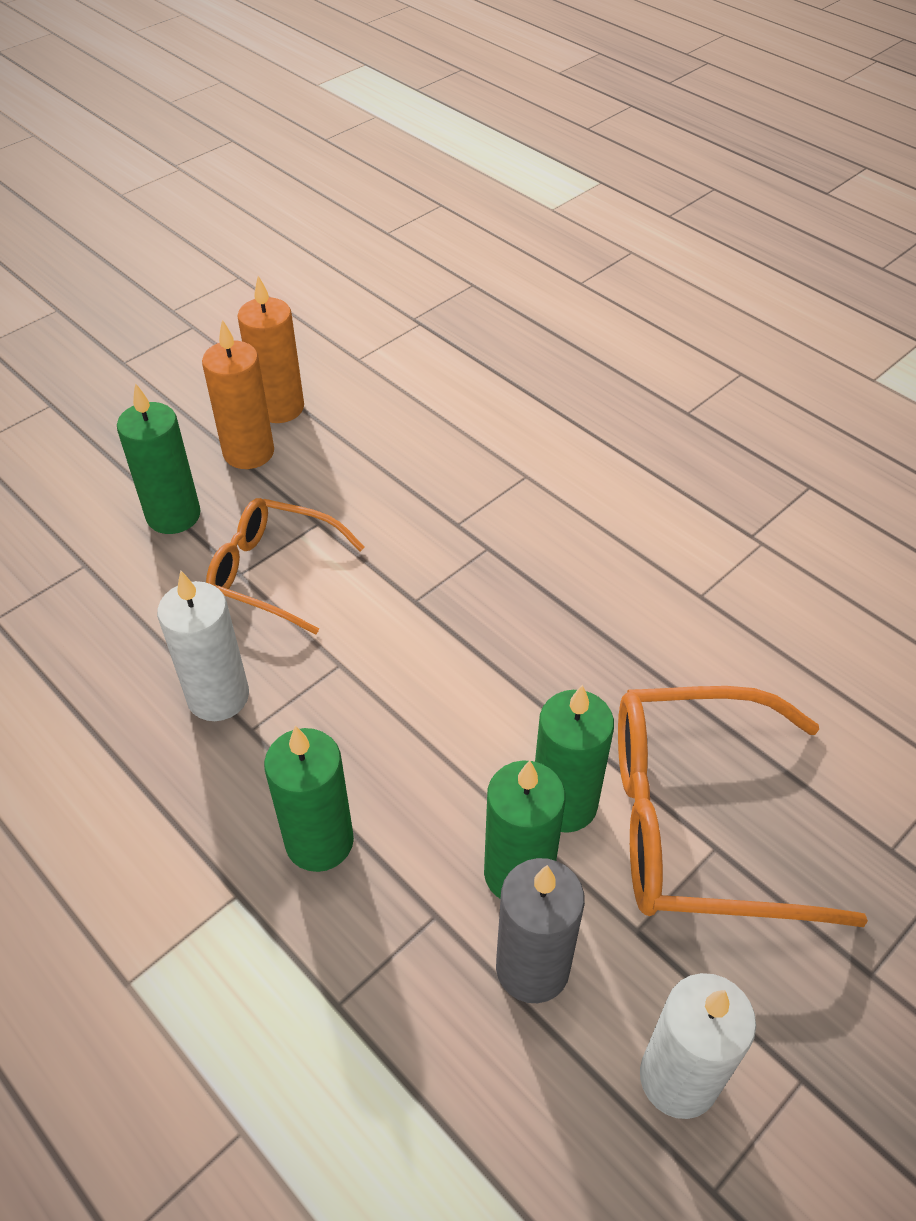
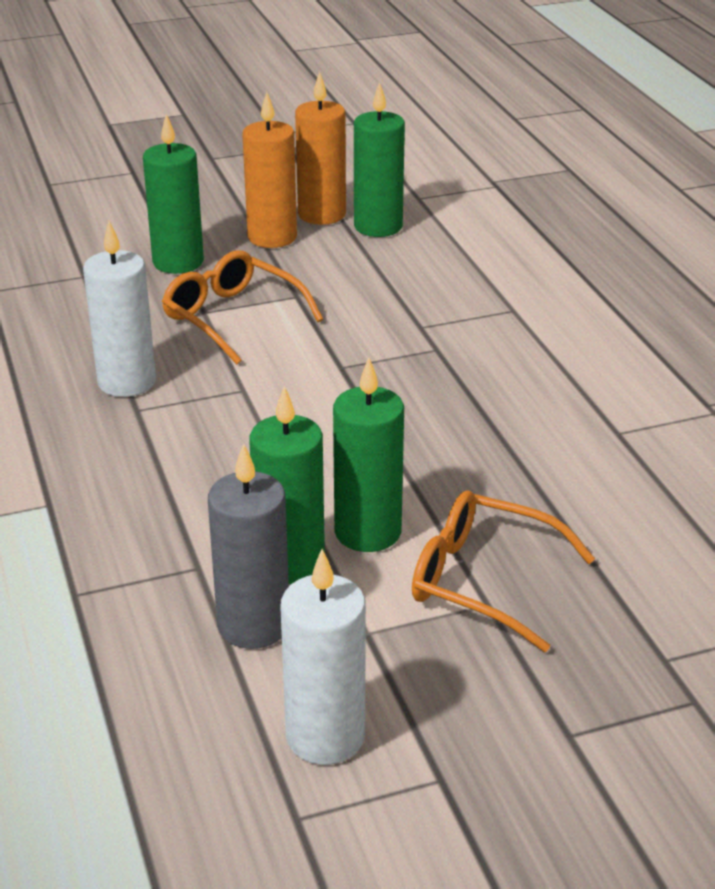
camera: 25 degrees right, 15 degrees down
green candle [264,726,354,872] -> green candle moved to [354,82,405,237]
orange glasses [618,686,868,927] -> orange glasses [412,490,595,652], size x0.64

